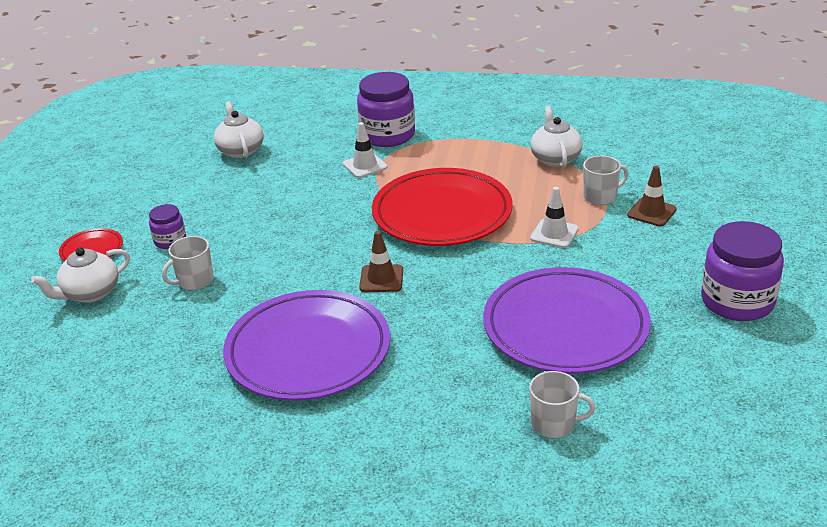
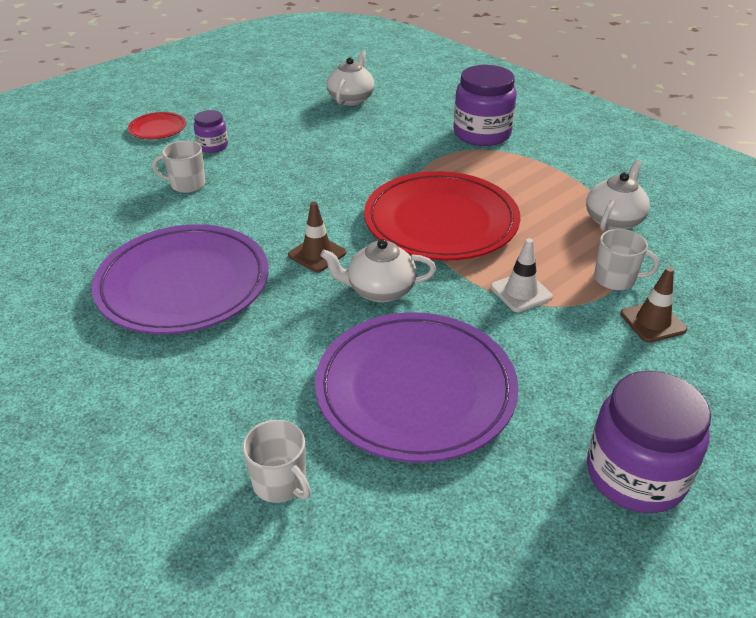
camera: 35 degrees right, 5 degrees up
white teapot [31,247,130,303] -> white teapot moved to [320,239,436,303]
white traffic cone [343,122,387,178] -> none

